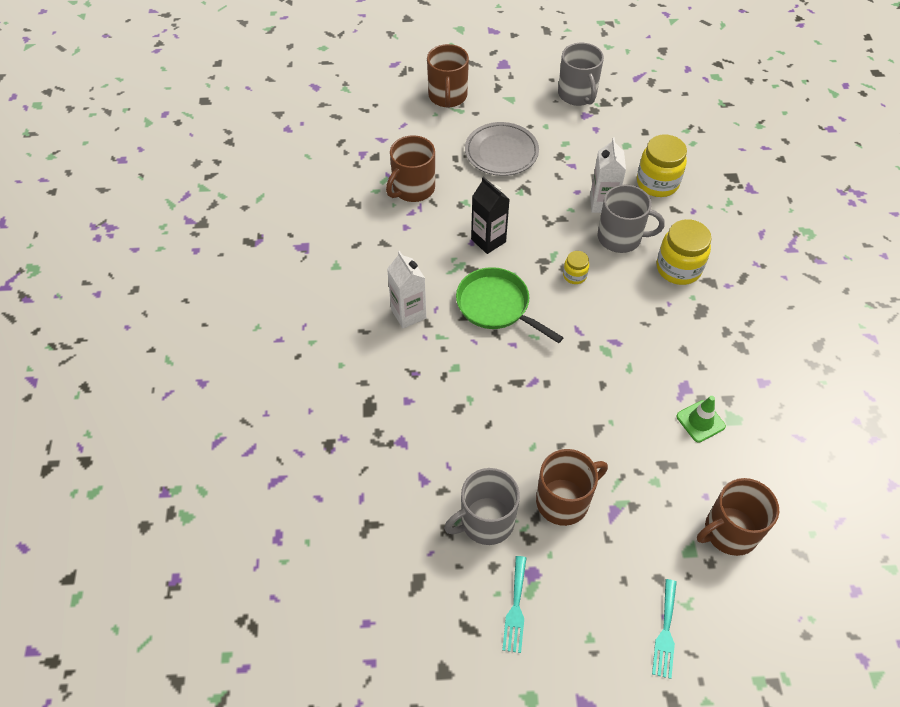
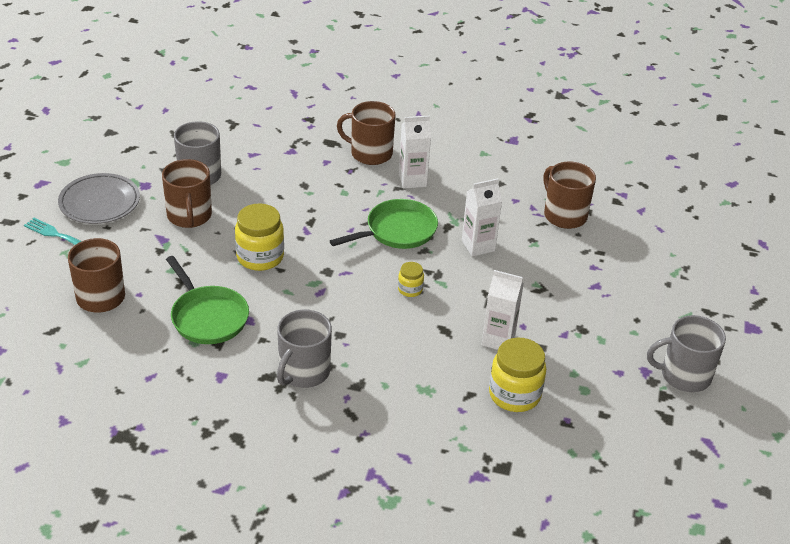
camera: 105 degrees right, 15 degrees down
brown mug [427,44,469,107] -> brown mug moved to [337,101,395,165]
grey plate [465,122,539,176] -> grey plate moved to [58,173,140,224]
black carton [471,177,510,254] -> white carton [462,178,502,257]
turquoise fork [502,556,526,653] -> none
grey mug [598,185,665,253] -> grey mug moved to [277,310,332,388]
yellow jar [656,219,711,285] -> yellow jar moved to [235,204,284,271]
green traffic cone [676,396,726,443] -> green pan [166,256,249,344]

